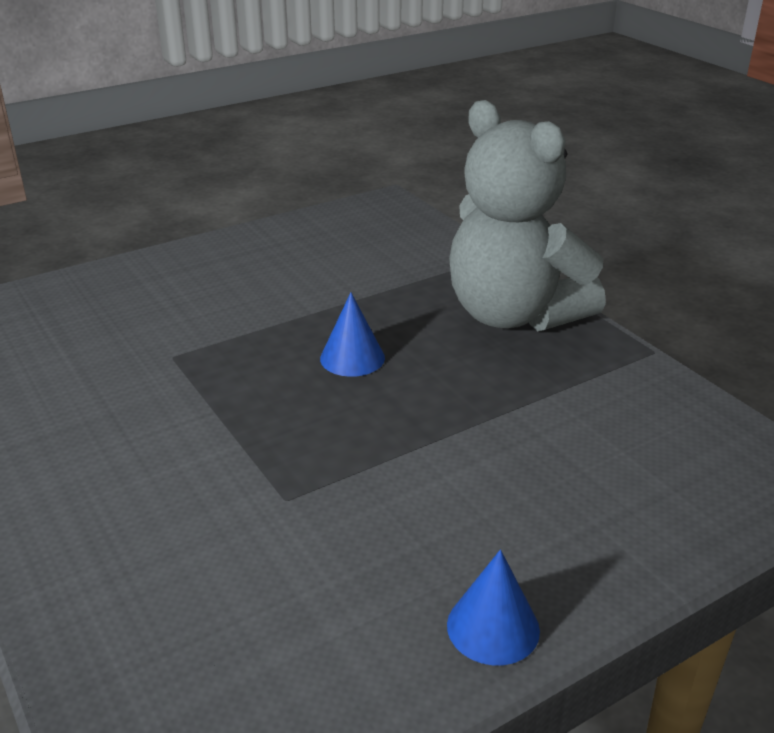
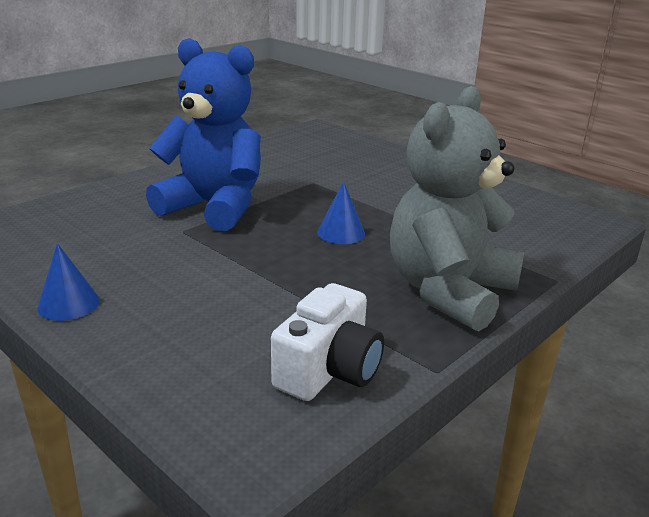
camera: 75 degrees right, 5 degrees down
none -> blue teddy bear [146,38,261,231]
none -> white camera [271,283,384,401]

